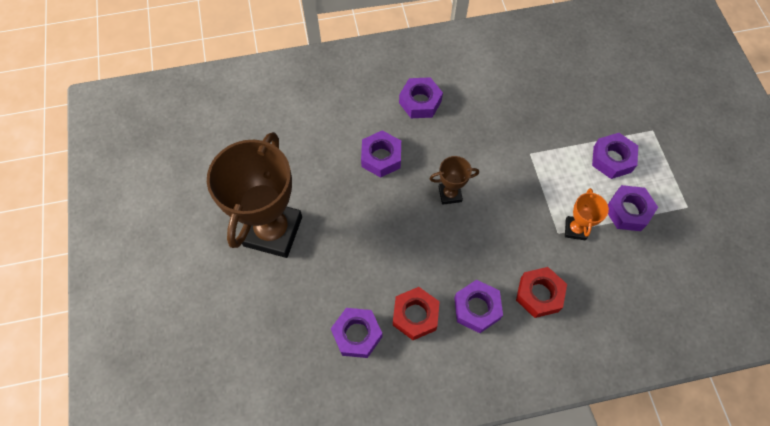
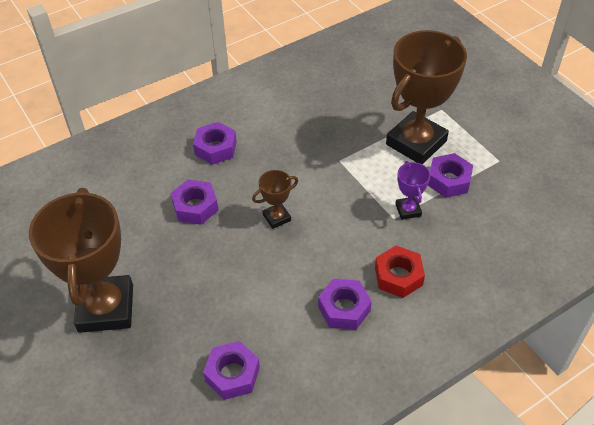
camera: 20 degrees left, 15 degrees down
red nut [393,287,440,340] -> none
orange trophy [565,188,609,240] -> purple trophy [395,161,430,220]
purple nut [592,133,638,179] -> brown trophy [386,30,467,164]

